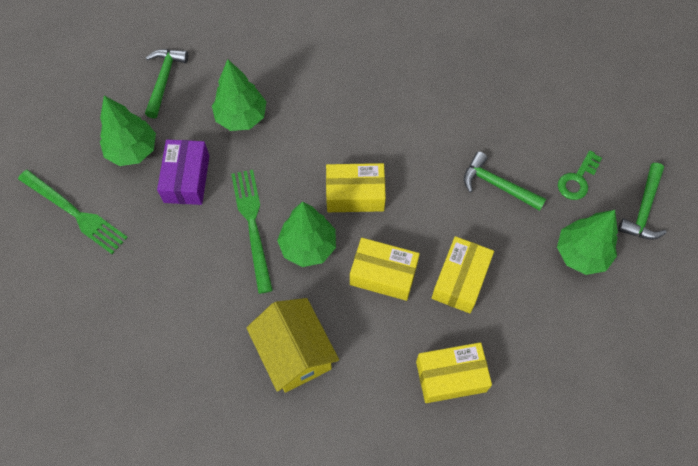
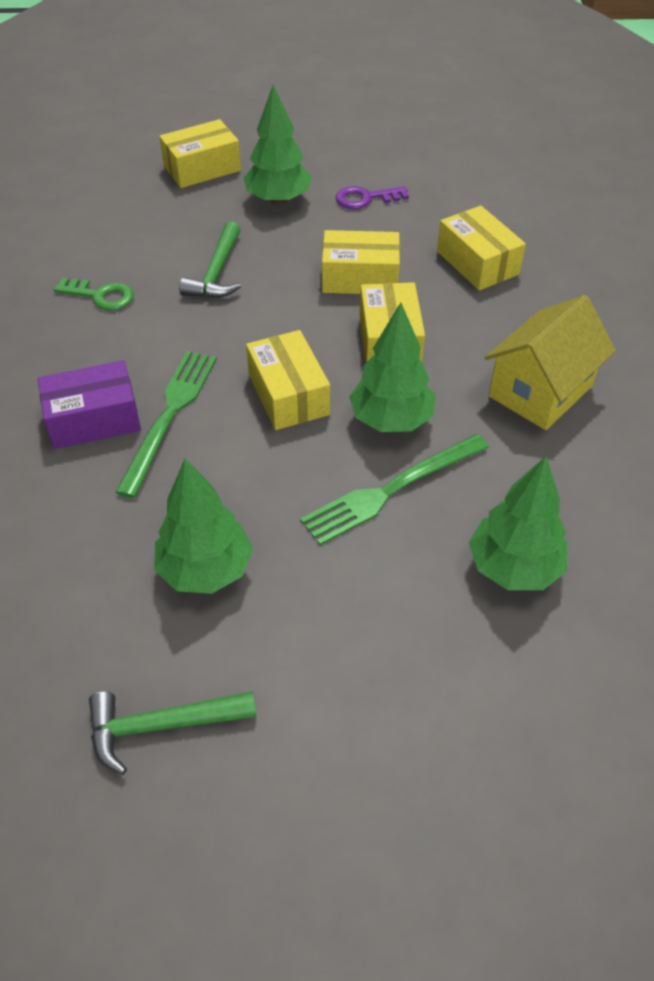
camera: 110 degrees left, 15 degrees down
green fork [18,170,128,254] -> green fork moved to [115,351,217,498]
green tree [100,96,156,166] -> green tree moved to [469,456,567,590]
purple box [157,139,209,205] -> purple box moved to [38,360,141,449]
green key [558,151,602,200] -> green key moved to [53,278,134,310]
green hammer [618,163,667,239] -> yellow box [159,119,241,188]
none -> purple key [335,186,409,209]

